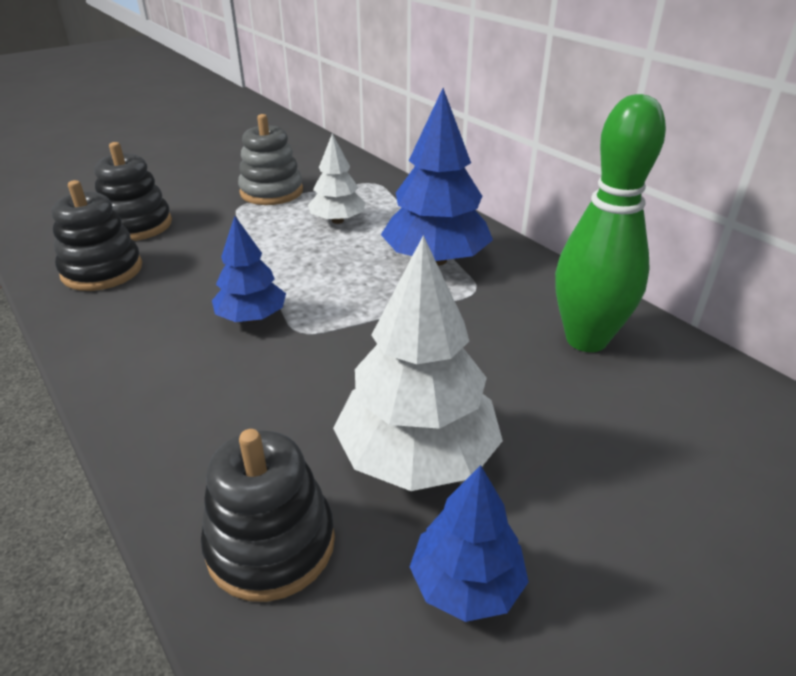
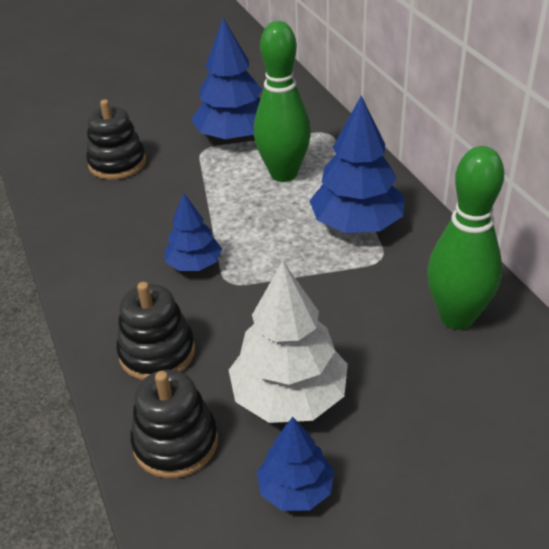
camera: 15 degrees right, 5 degrees up
black stacking toy [52,180,142,291] -> black stacking toy moved to [116,282,195,380]
grey stacking toy [238,114,303,205] -> blue tree [191,18,262,141]
white tree [308,133,366,224] -> green bowling pin [254,21,311,182]

